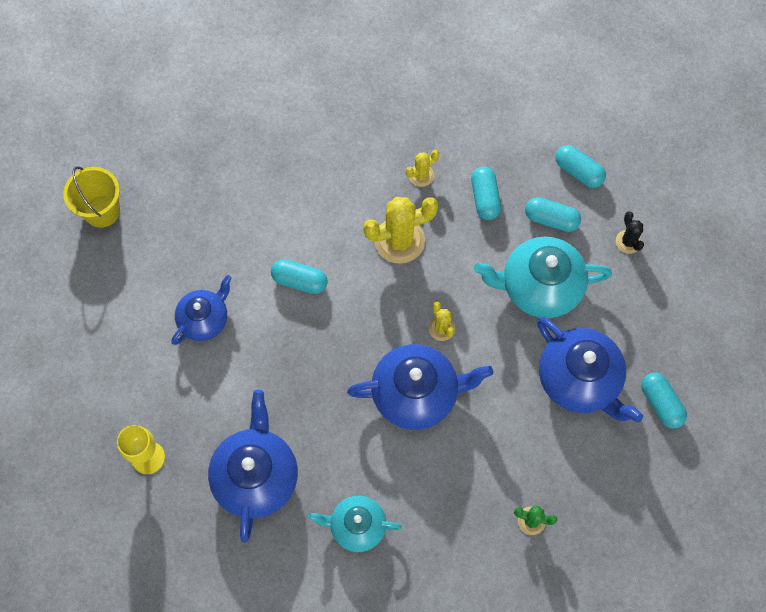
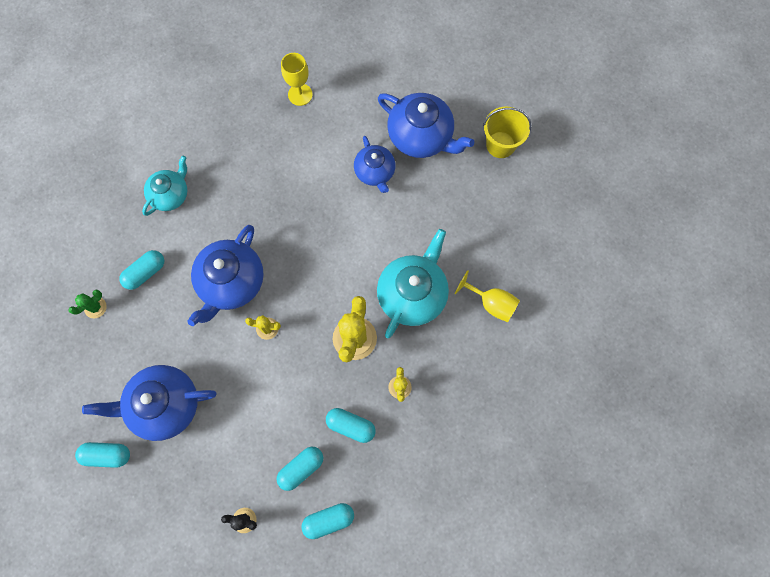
camera: 120 degrees right, 5 degrees up
blue teapot [208,390,298,543] -> blue teapot moved to [378,93,474,158]
turquoise capsule [271,259,328,294] -> turquoise capsule moved to [119,250,164,290]
turquoise teapot [474,237,612,318] -> turquoise teapot moved to [377,229,449,339]
none -> yellow goblet [455,271,520,322]

